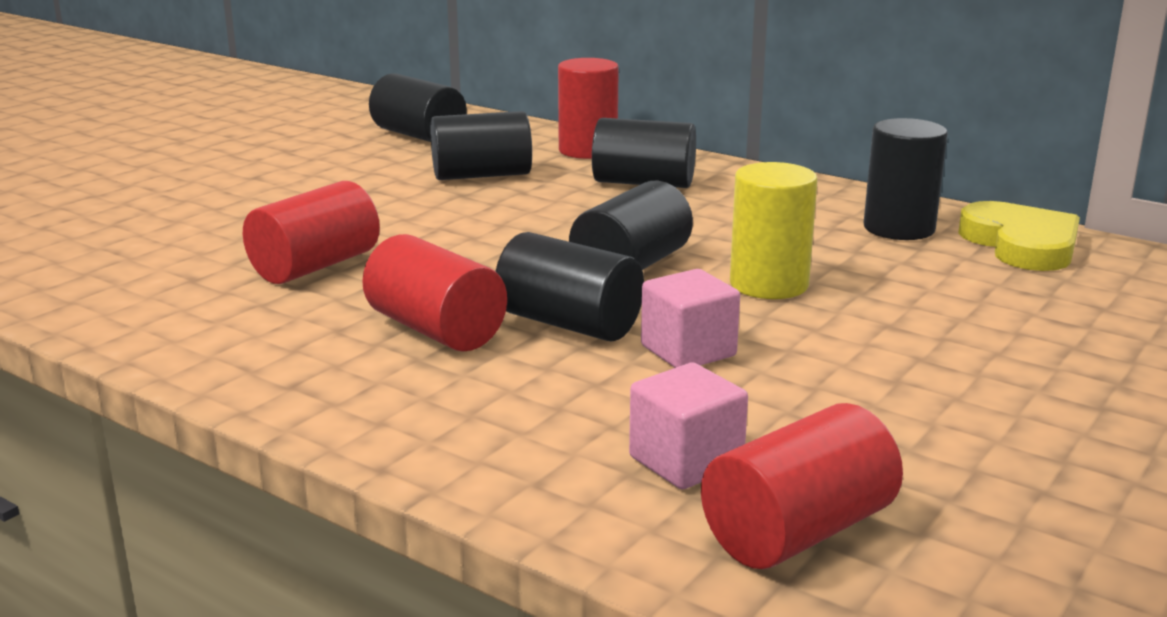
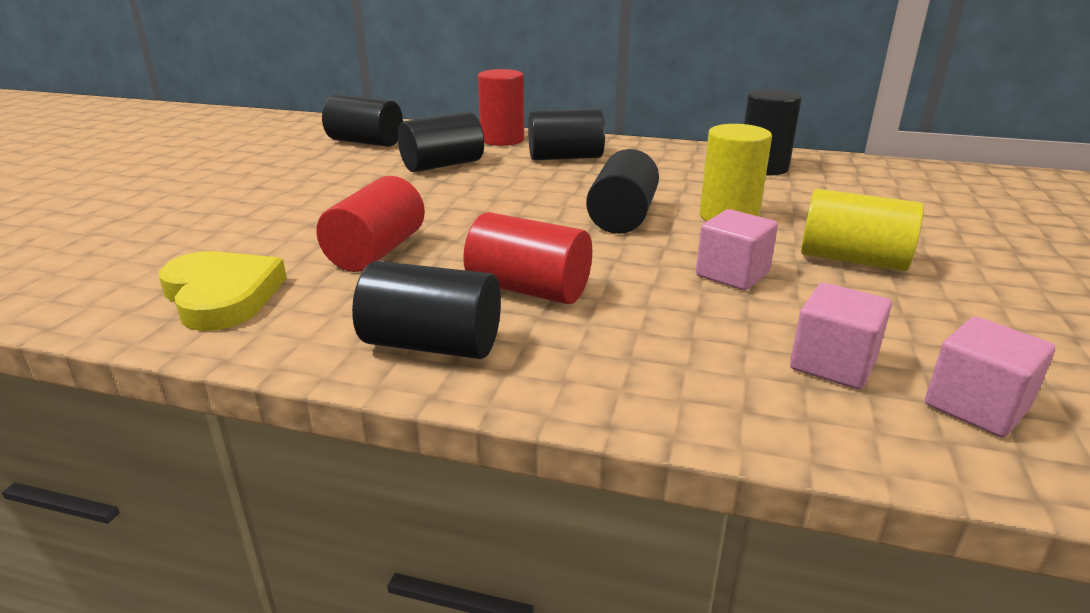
camera: 20 degrees left, 5 degrees up
black cylinder [496,232,644,341] -> black cylinder moved to [352,261,501,359]
red cylinder [701,403,903,569] -> pink cube [925,317,1055,438]
yellow heart [958,201,1080,271] -> yellow heart moved to [159,251,287,331]
none -> yellow cylinder [801,189,924,271]

